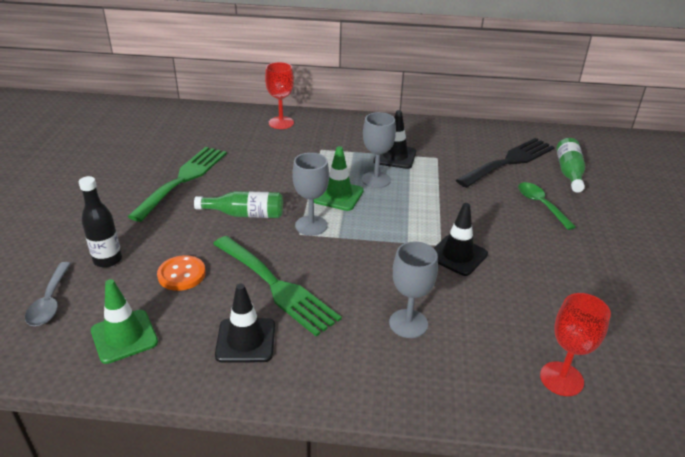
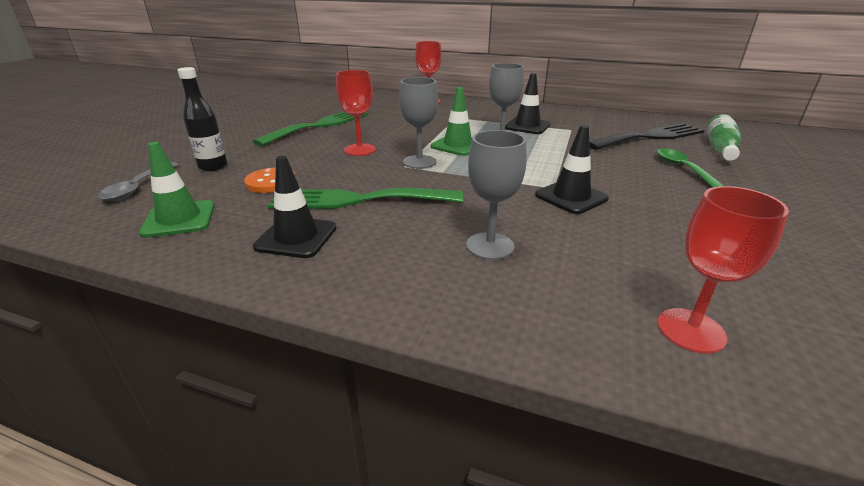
camera: 15 degrees right, 5 degrees down
green bottle [194,191,283,218] -> red goblet [336,70,376,156]
green fork [213,236,342,336] -> green fork turned 120 degrees clockwise [268,188,463,209]

